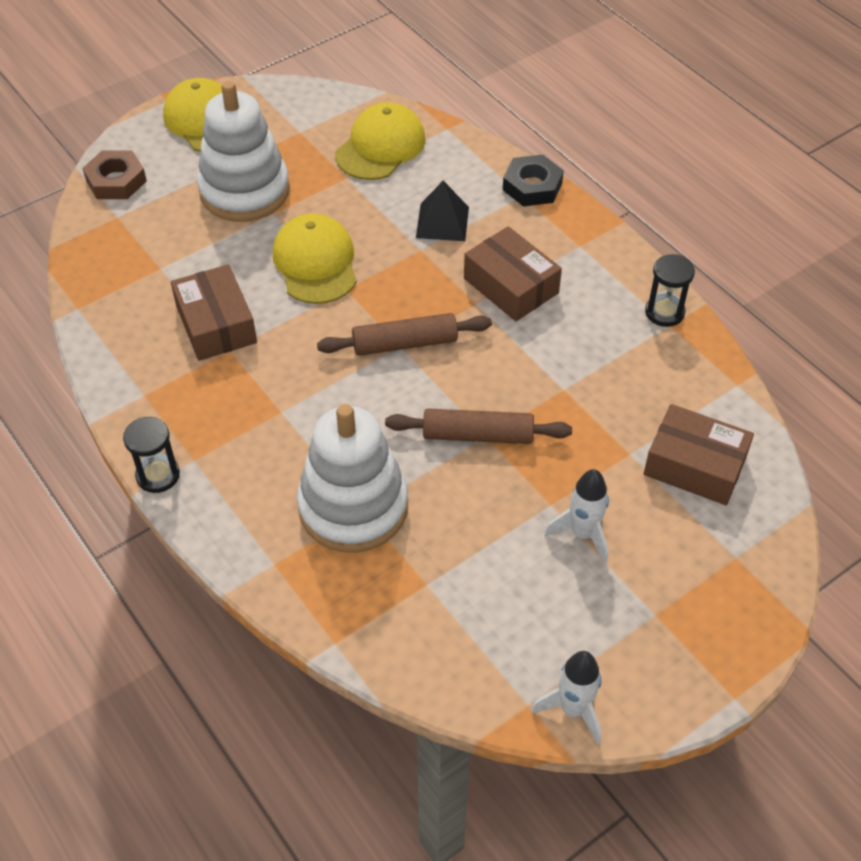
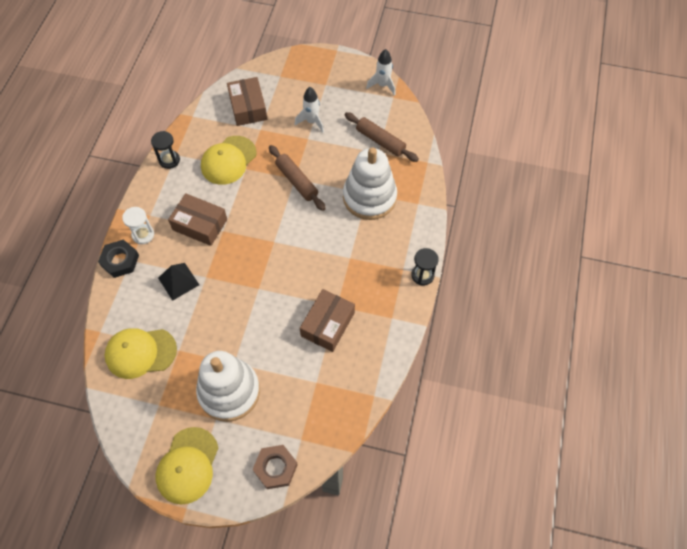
camera: 130 degrees left, 10 degrees up
yellow cap [273,213,357,304] -> yellow cap moved to [201,136,257,185]
brown rolling pin [317,313,492,356] -> brown rolling pin moved to [345,112,419,162]
brown box [464,226,562,321] -> brown box turned 75 degrees counterclockwise [168,193,227,246]
none -> white hourglass [122,207,154,244]

